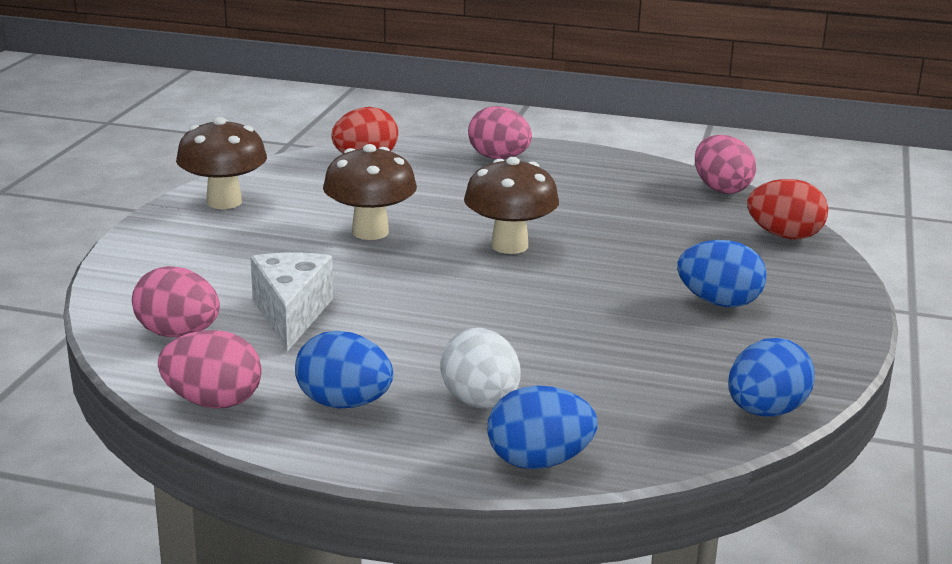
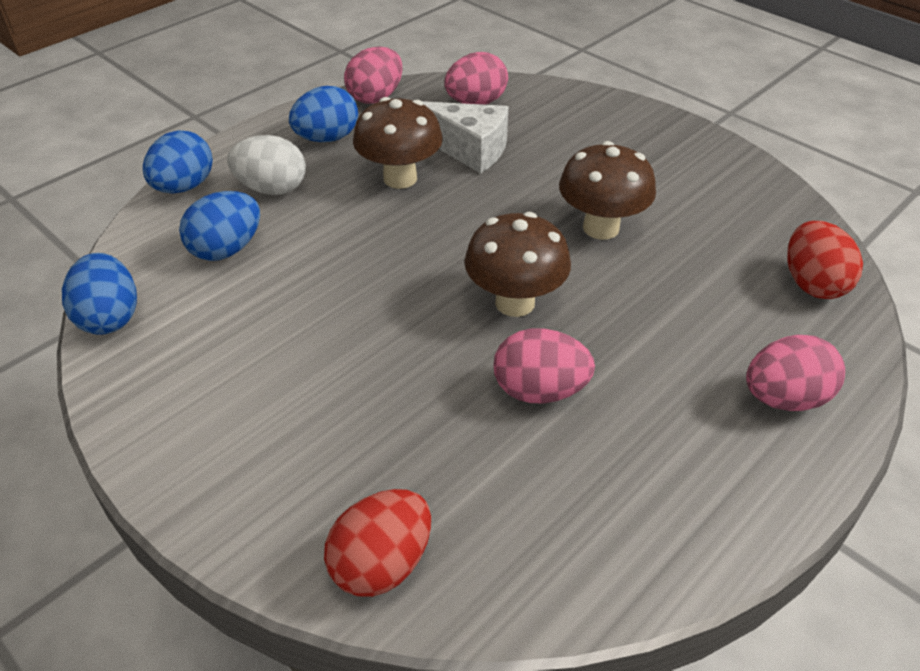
camera: 120 degrees right, 20 degrees up
brown mushroom [176,117,267,209] -> brown mushroom moved to [353,97,443,189]
blue egg [677,240,767,307] -> blue egg moved to [179,191,260,261]
pink egg [695,135,756,194] -> pink egg moved to [494,328,595,403]

